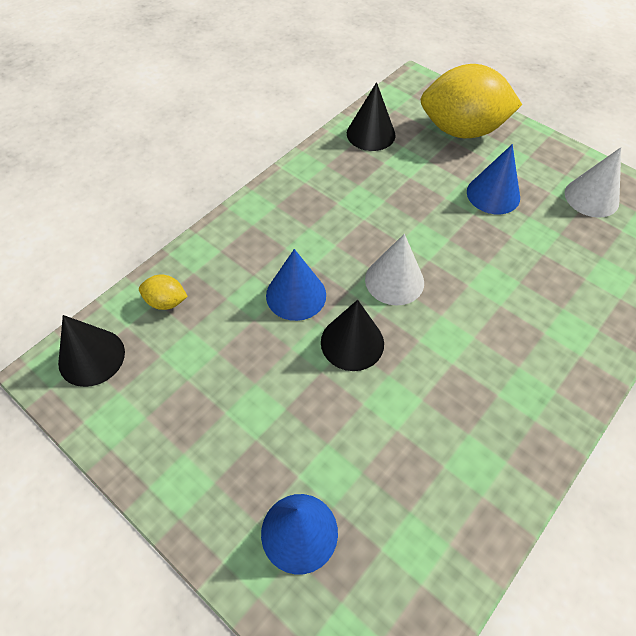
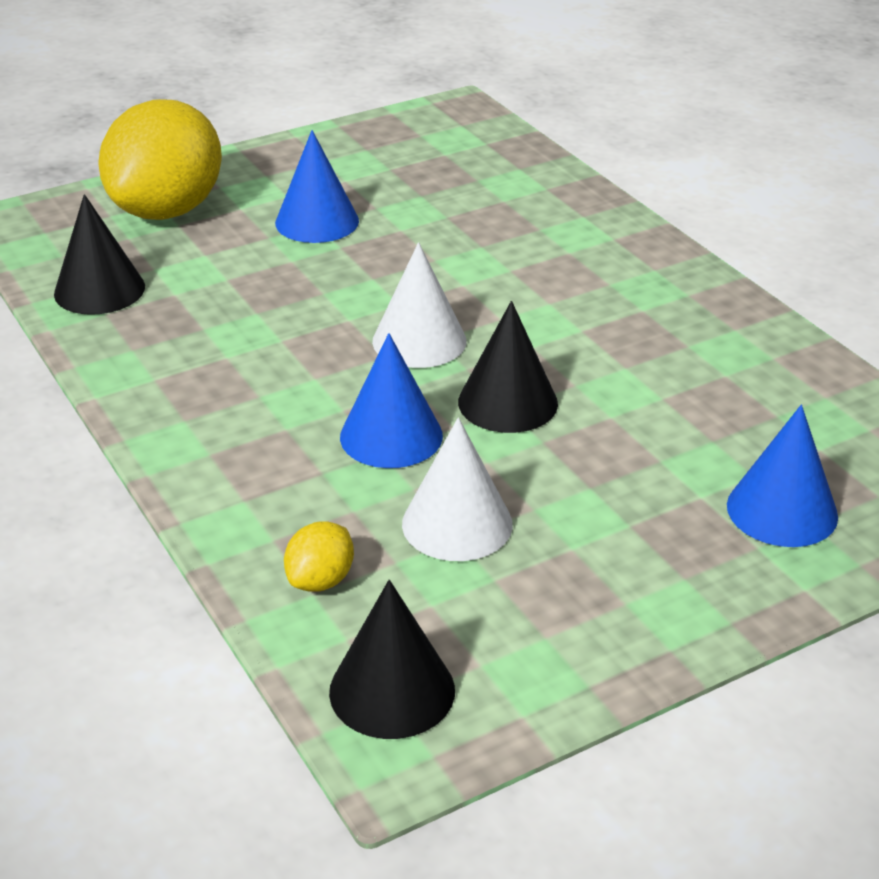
camera: 70 degrees left, 20 degrees down
white cone [565,147,621,218] -> white cone moved to [402,417,513,561]

